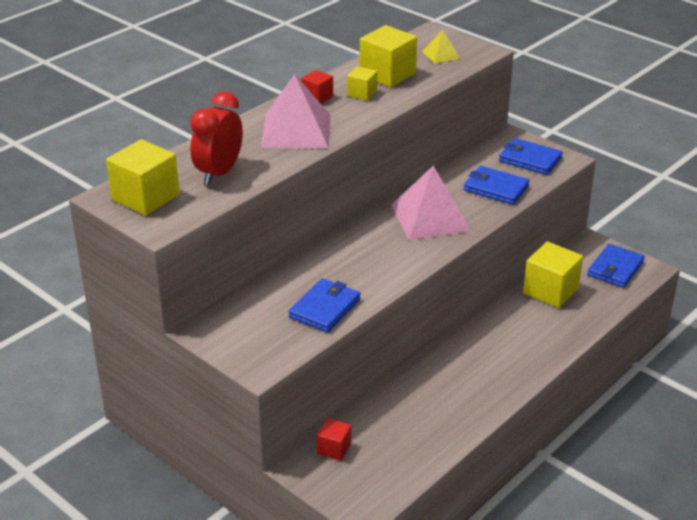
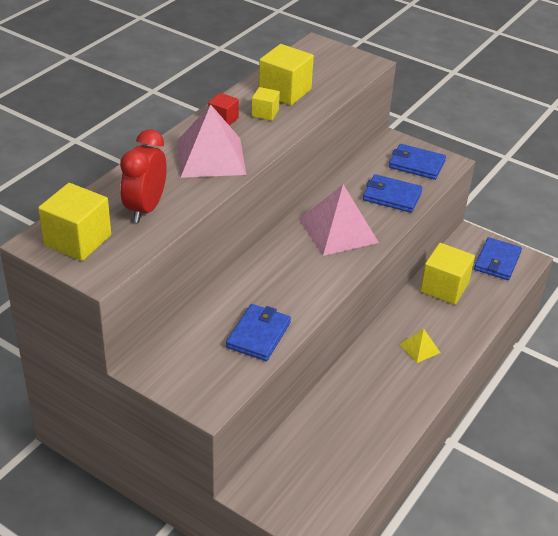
camera: 10 degrees left, 5 degrees up
red cube [317,418,351,461] -> none
yellow pyramid [422,30,461,64] -> yellow pyramid moved to [400,329,440,363]

